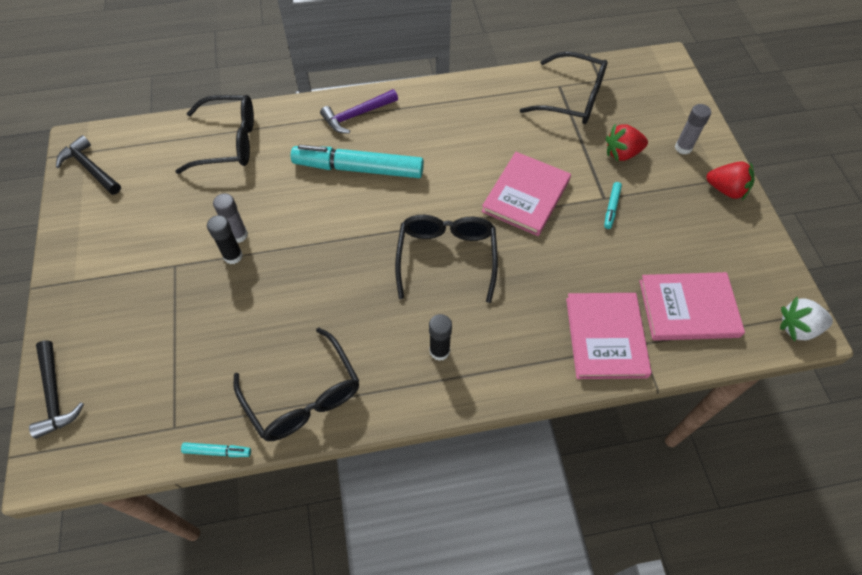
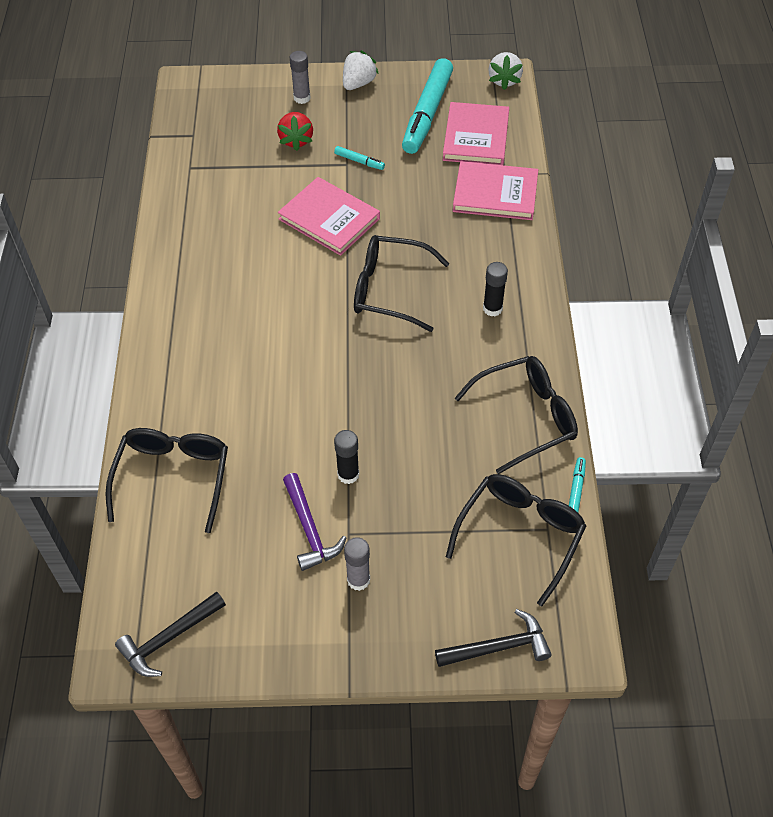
camera: 80 degrees left, 5 degrees down
grey glue stick [213,193,248,243] -> grey glue stick moved to [344,537,370,591]
turquoise marker [291,145,424,178] -> turquoise marker moved to [402,58,453,154]
purple hammer [320,89,398,134] -> purple hammer moved to [283,473,346,571]
black glasses [520,51,608,124] -> black glasses moved to [446,474,586,606]
red strawberry [706,161,754,200] -> white strawberry [343,50,379,90]

